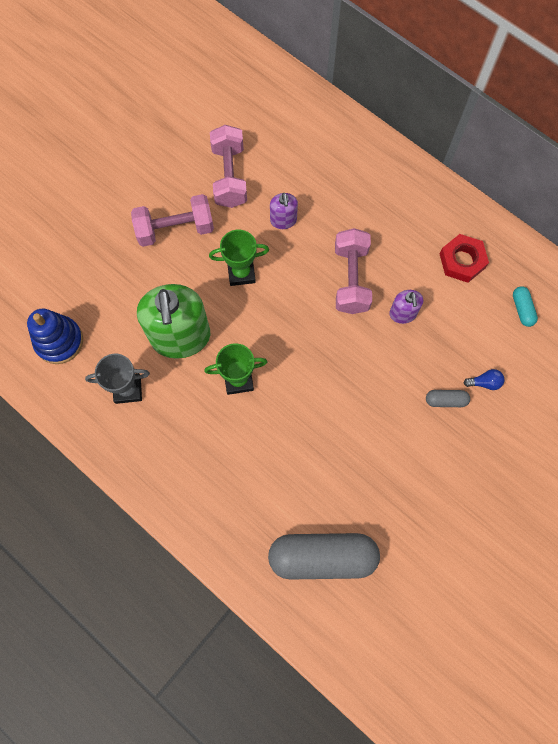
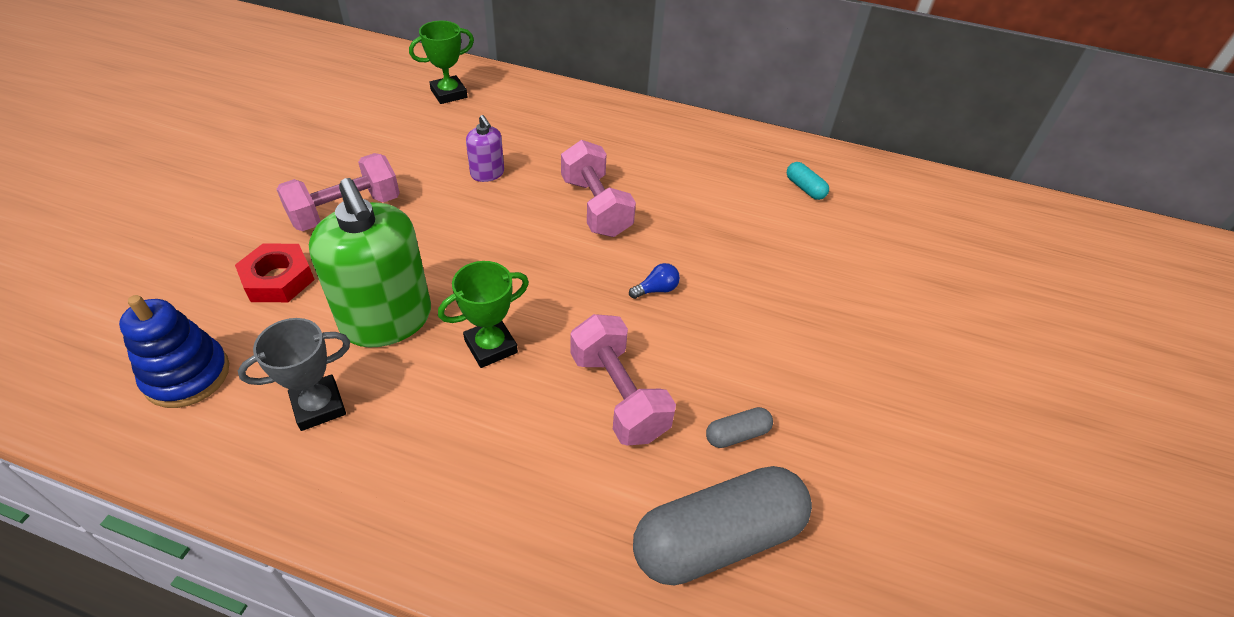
camera: 25 degrees left, 25 degrees down
green trophy [209,230,269,286] -> green trophy moved to [409,21,474,104]
pink dumbbell [210,125,247,208] -> pink dumbbell moved to [570,314,676,446]
purple soap dispenser [389,290,423,324] -> none
grey capsule [426,390,470,407] -> grey capsule moved to [706,407,773,448]
red nut [440,234,489,283] -> red nut moved to [235,243,315,302]
blue light bulb [464,369,504,390] -> blue light bulb moved to [629,263,680,299]

